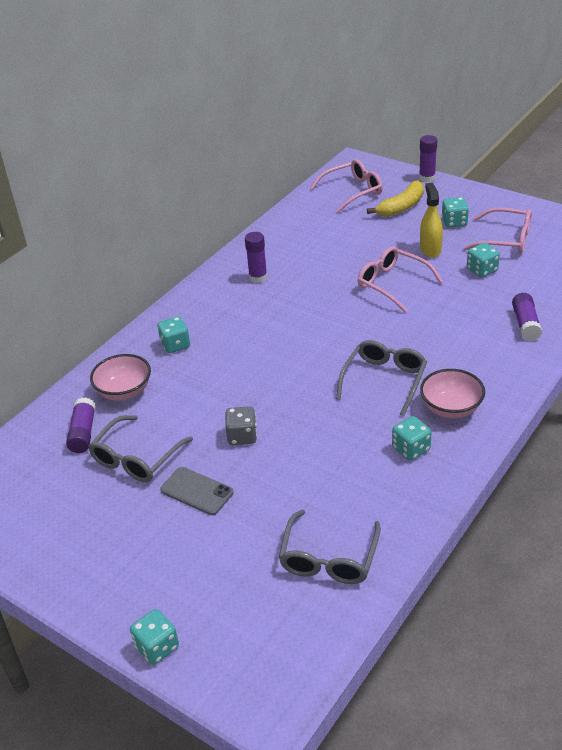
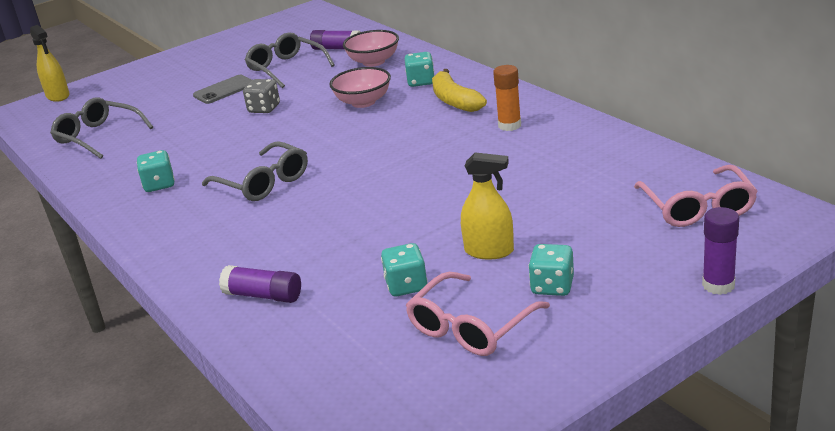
camera: 110 degrees right, 10 degrees down
turquoise dice [130,609,179,665] -> none
purple glue stick [245,232,267,283] -> orange glue stick [493,65,521,131]
pink glasses [358,246,443,313] -> none
yellow banana [367,180,424,217] -> yellow banana moved to [432,69,487,112]
pink bowl [420,369,485,418] -> pink bowl moved to [329,67,391,108]
none -> yellow spray bottle [30,25,70,102]

